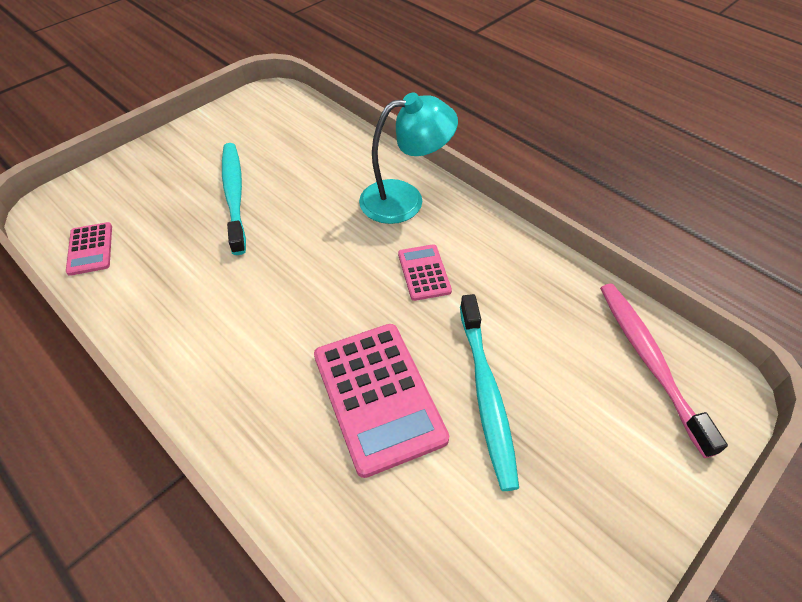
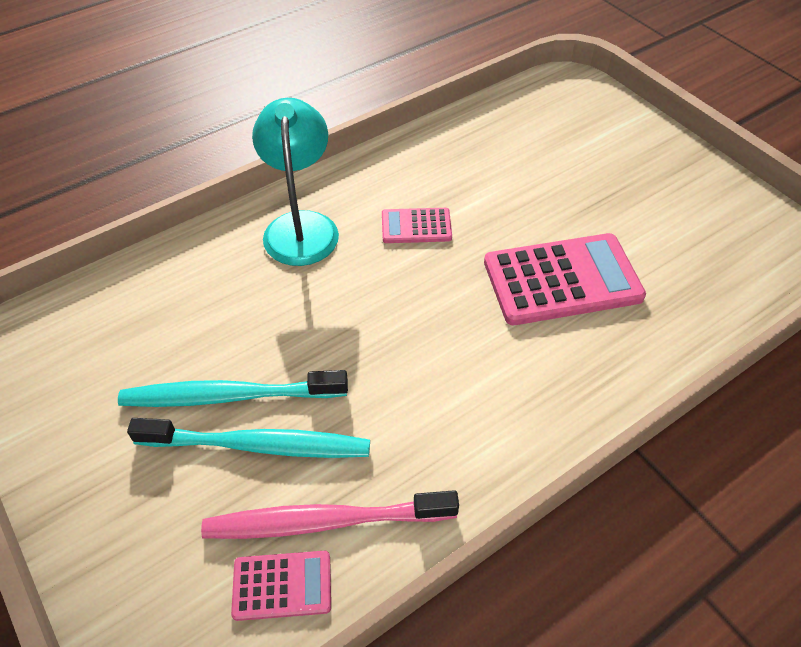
camera: 80 degrees left, 0 degrees up
turquoise toothbrush [460,294,519,491] -> turquoise toothbrush moved to [127,418,370,458]
pink toothbrush [600,284,728,458] -> pink toothbrush moved to [201,490,459,539]

